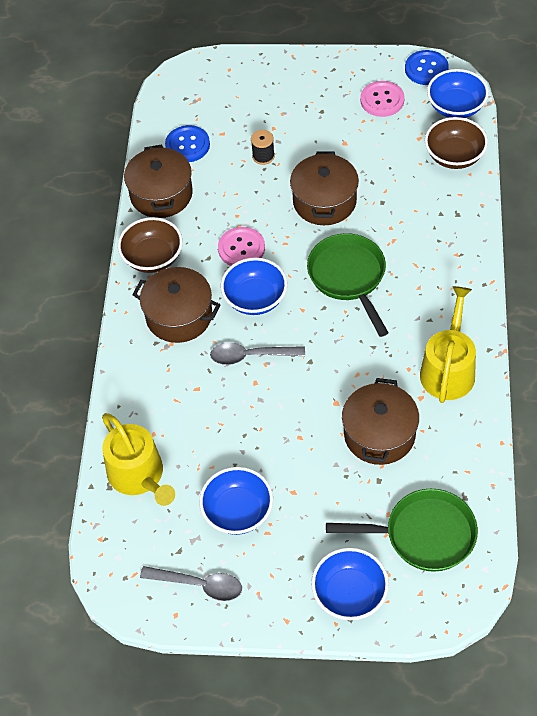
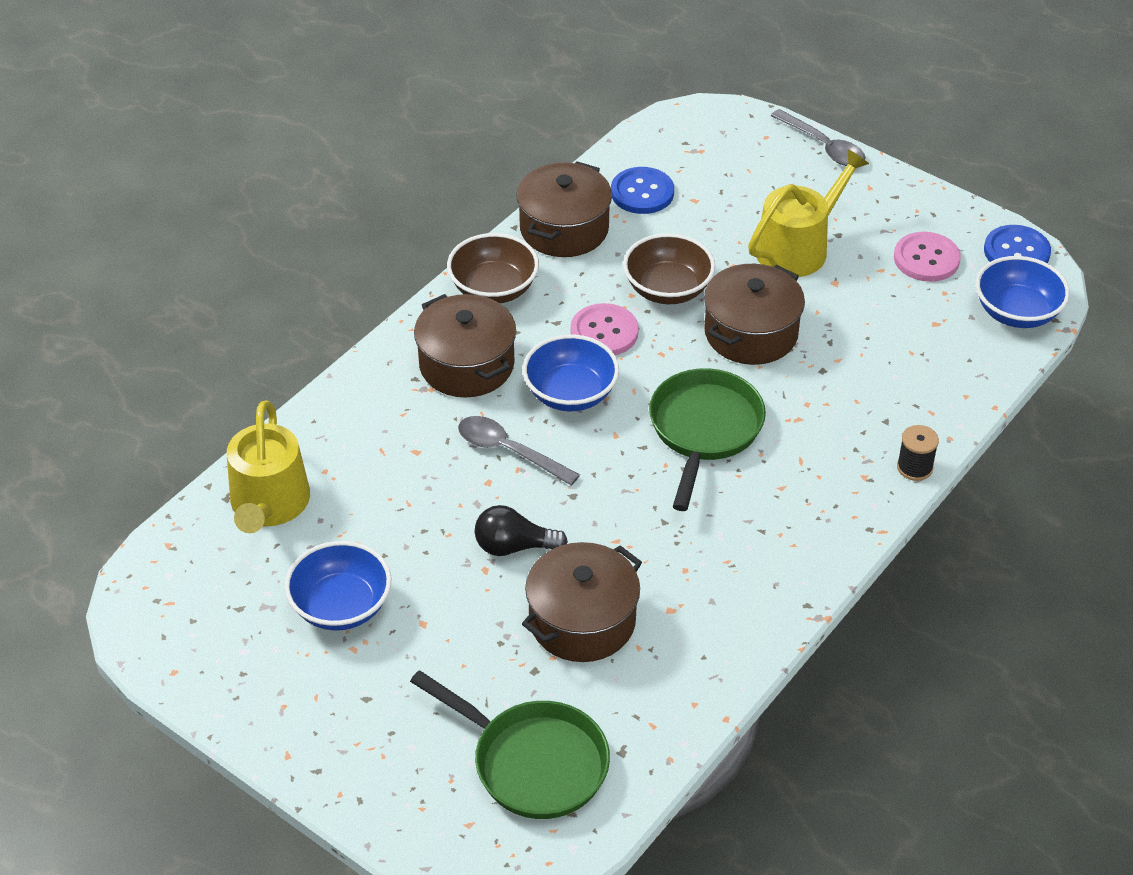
camera: 30 degrees right, 10 degrees down
grey spoon [140,566,242,601] -> grey spoon moved to [771,109,866,166]
black spool [251,130,275,165] -> black spool moved to [897,425,939,481]
blue bowl [311,548,389,620] -> none
yellow watering can [420,286,476,403] -> yellow watering can moved to [748,149,869,277]
brown bowl [425,117,488,169] -> brown bowl moved to [623,233,715,304]
none -> black light bulb [475,505,568,556]

